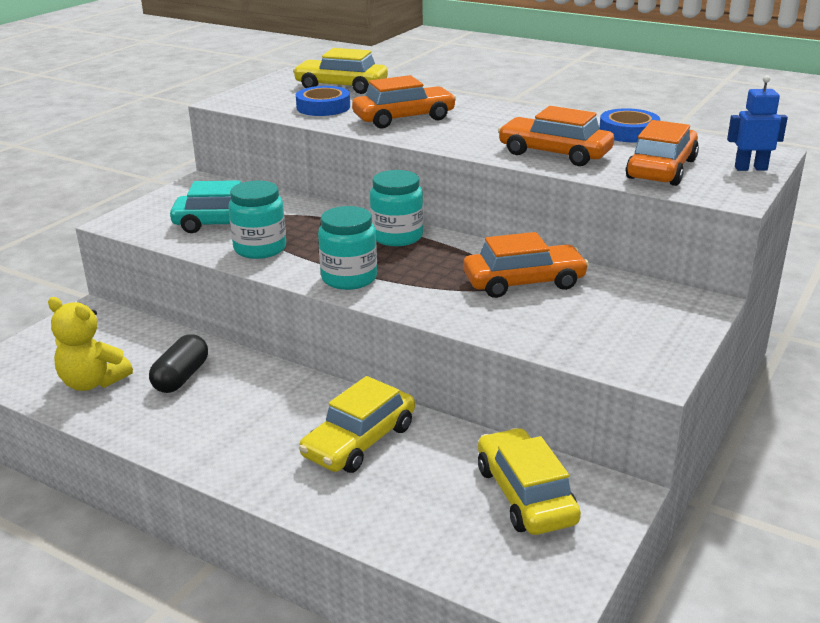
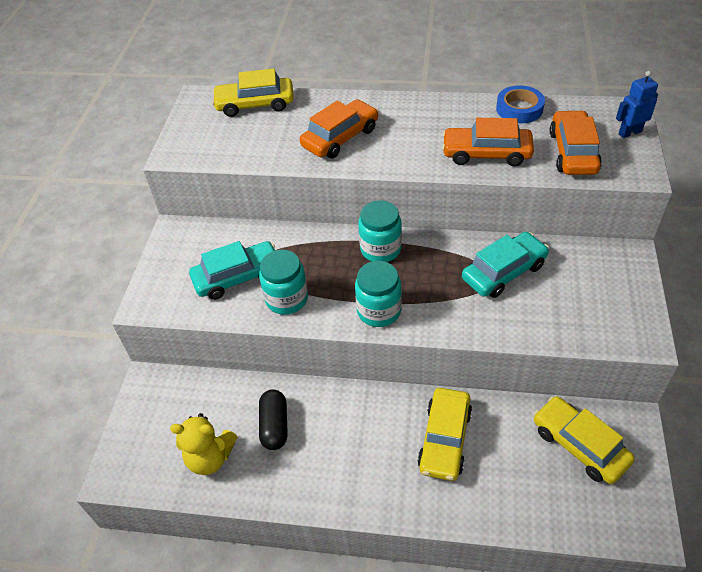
camera: 20 degrees left, 20 degrees up
blue tape [296,86,350,116] -> none
orange car [463,232,589,298] -> turquoise car [462,232,549,298]

